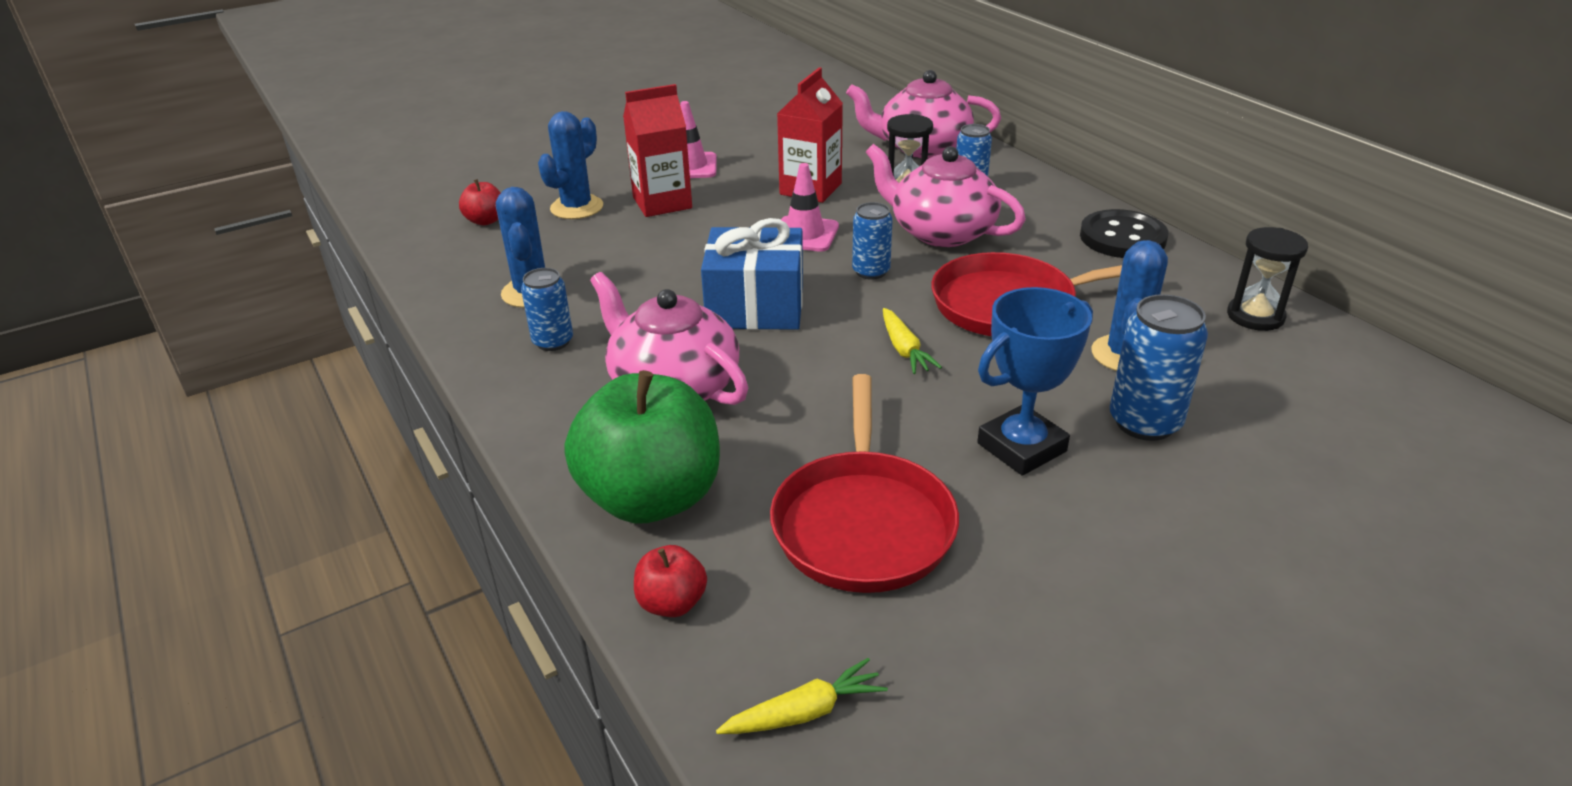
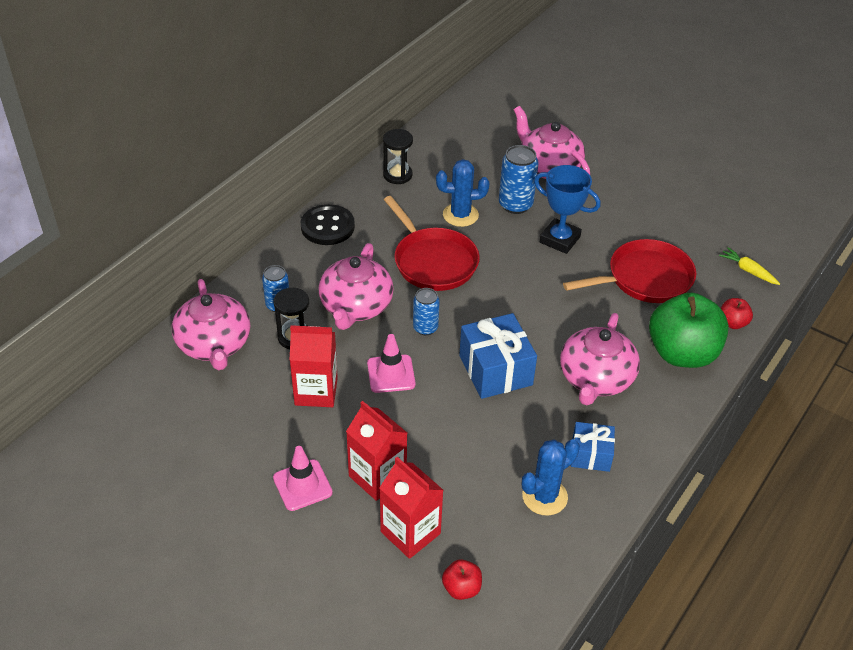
camera: 115 degrees left, 10 degrees up
blue can [521,268,573,351] -> blue gift [571,422,615,472]
blue cactus [538,111,603,219] -> red carton [380,457,443,559]
yellow carrot [883,308,942,374] -> none
none -> pink teapot [514,106,590,179]

